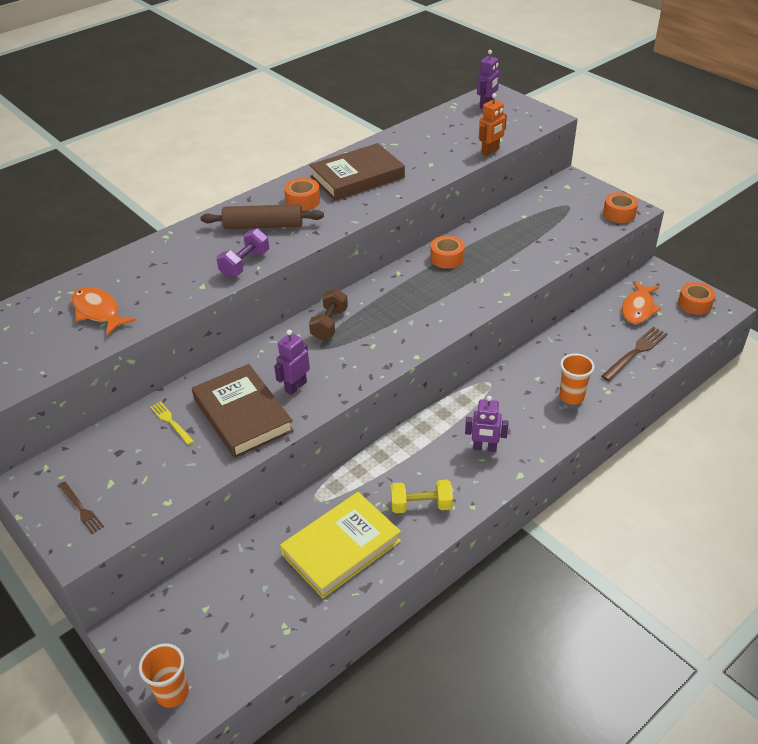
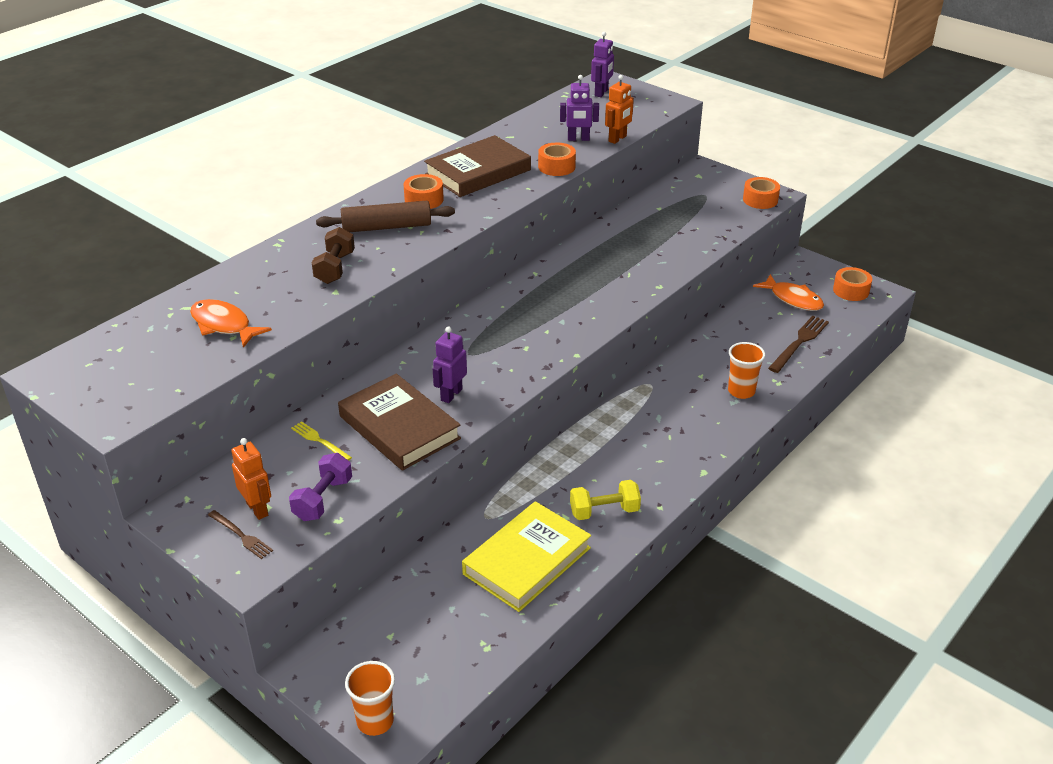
camera: 10 degrees left, 5 degrees down
purple dumbbell [217,228,269,278] -> purple dumbbell moved to [289,453,352,521]
brown dumbbell [309,289,348,340] -> brown dumbbell moved to [312,227,355,284]
orange tape [430,236,465,269] -> orange tape moved to [538,143,576,176]
purple robot [465,396,509,452] -> purple robot moved to [560,75,599,141]
orange fish [622,281,661,324] -> orange fish turned 60 degrees counterclockwise [753,274,824,311]
none -> orange robot [231,438,271,520]

